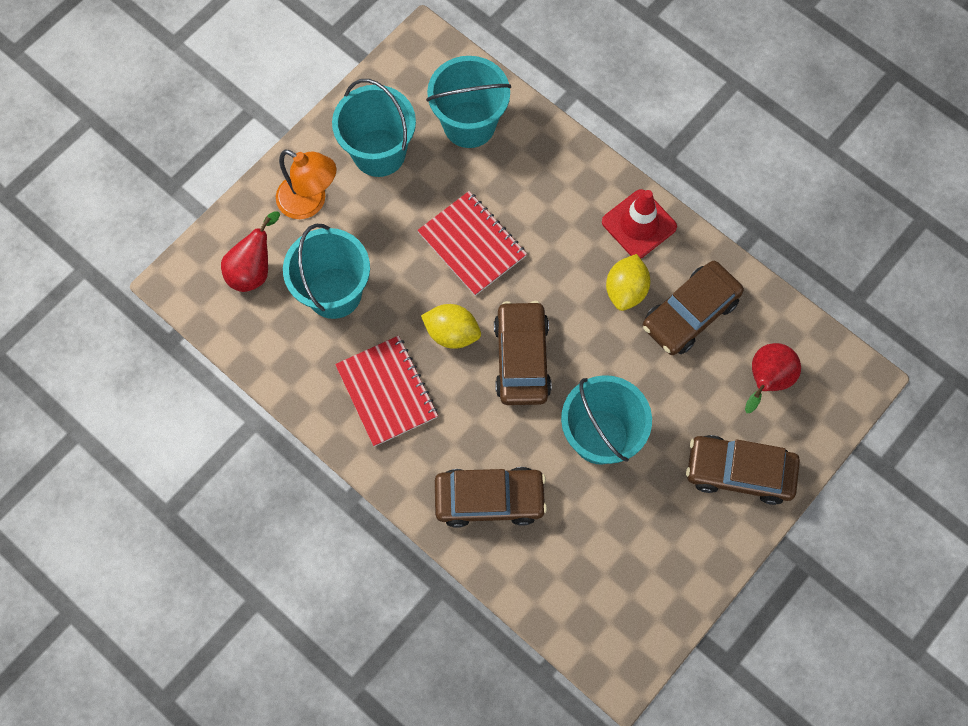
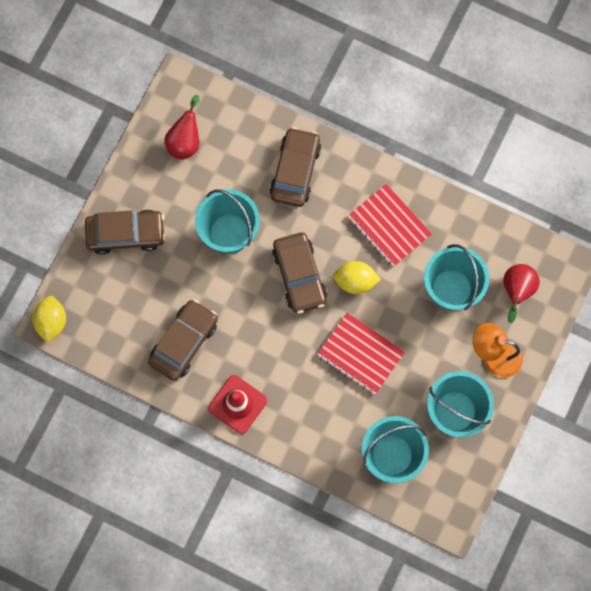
camera: 165 degrees right, 5 degrees up
brown car [435,467,547,528] -> brown car turned 120 degrees clockwise [270,127,321,207]
yellow lemon [606,254,650,311] -> yellow lemon moved to [32,296,66,343]
red pear [745,343,801,413] -> red pear moved to [164,95,200,159]

